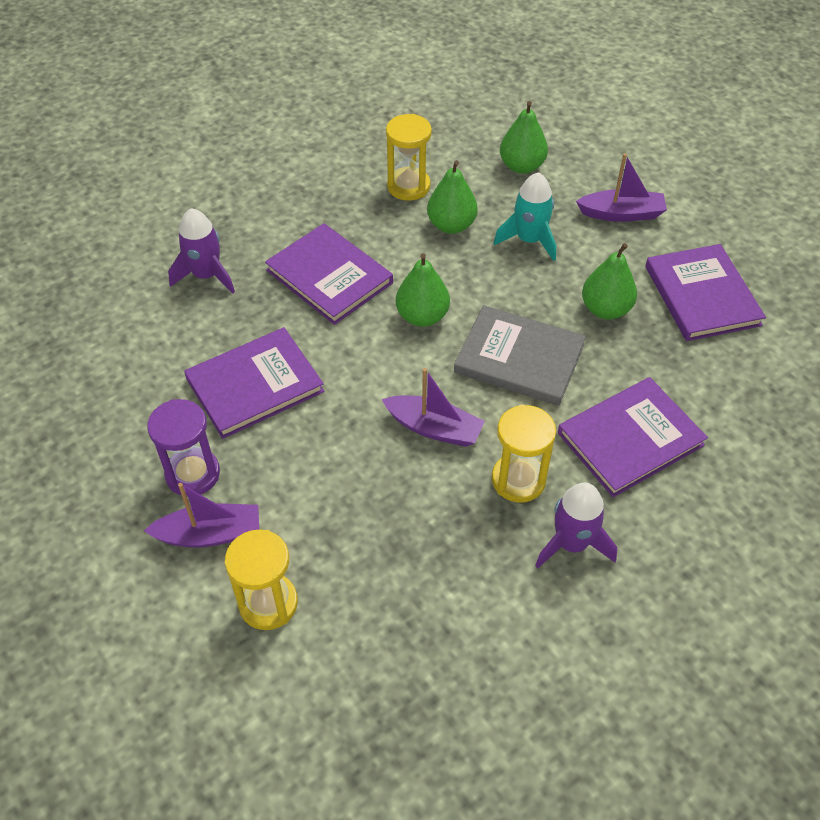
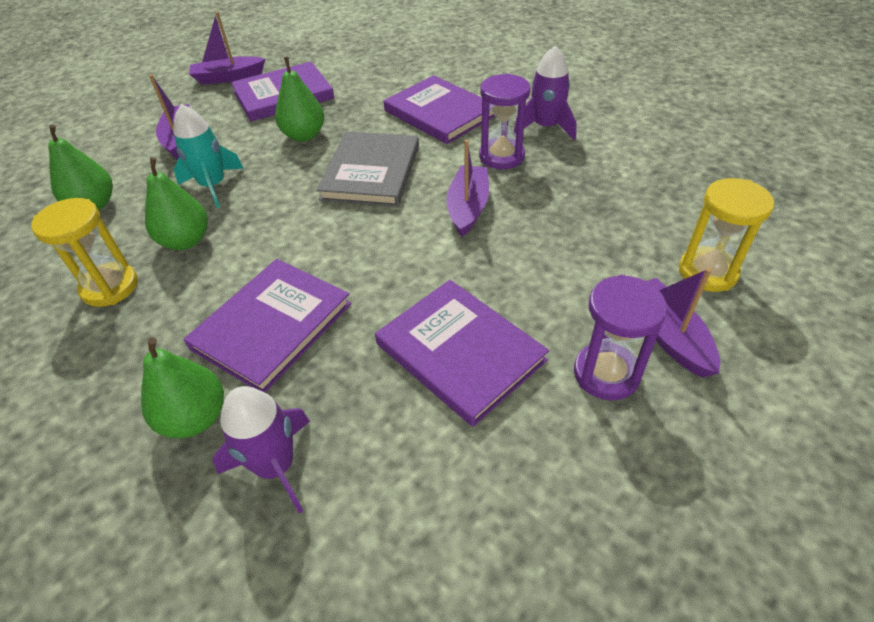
camera: 100 degrees left, 5 degrees down
green pear [396,253,450,327] -> green pear moved to [141,337,224,438]
yellow hourglass [492,404,556,502] -> purple hourglass [479,73,531,169]
none -> purple boat [189,12,265,85]

